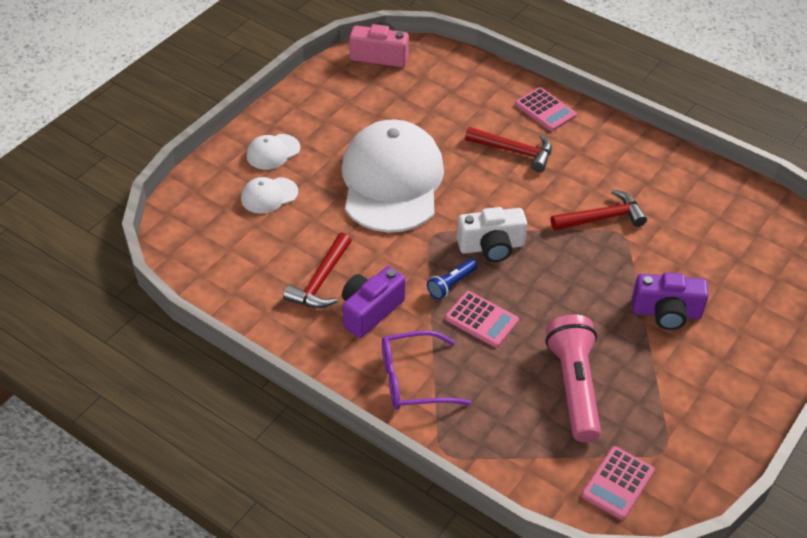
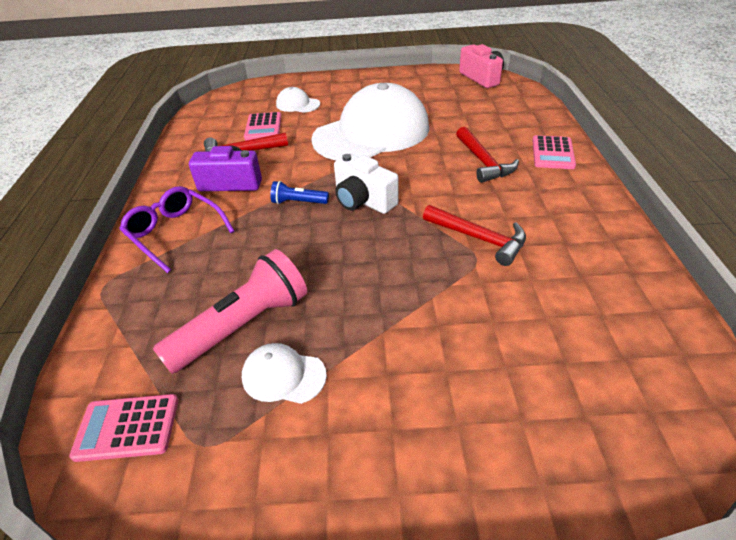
camera: 55 degrees right, 5 degrees down
white cap [246,134,300,170] -> white cap moved to [242,343,327,404]
pink calculator [445,291,519,347] -> pink calculator moved to [244,112,282,141]
purple camera [632,273,709,330] -> none

